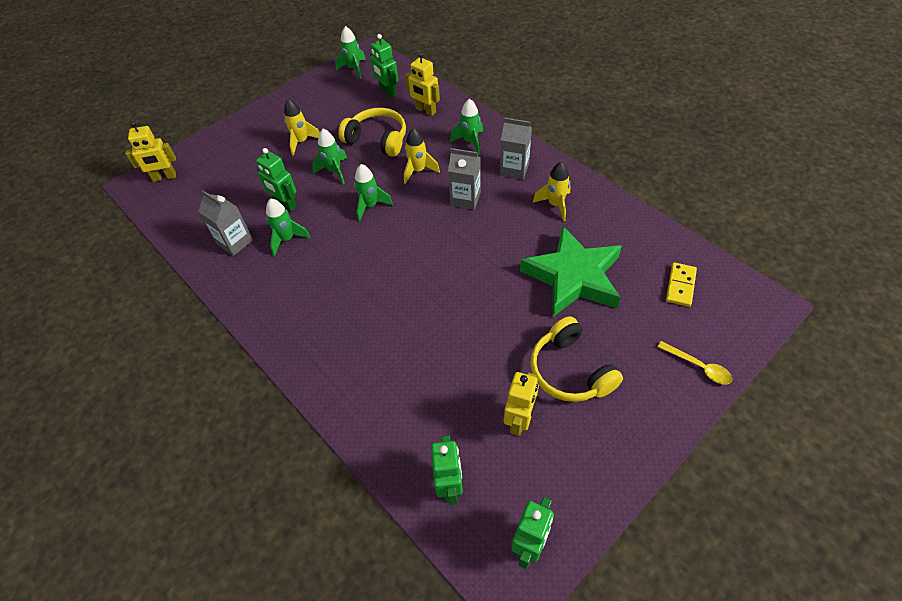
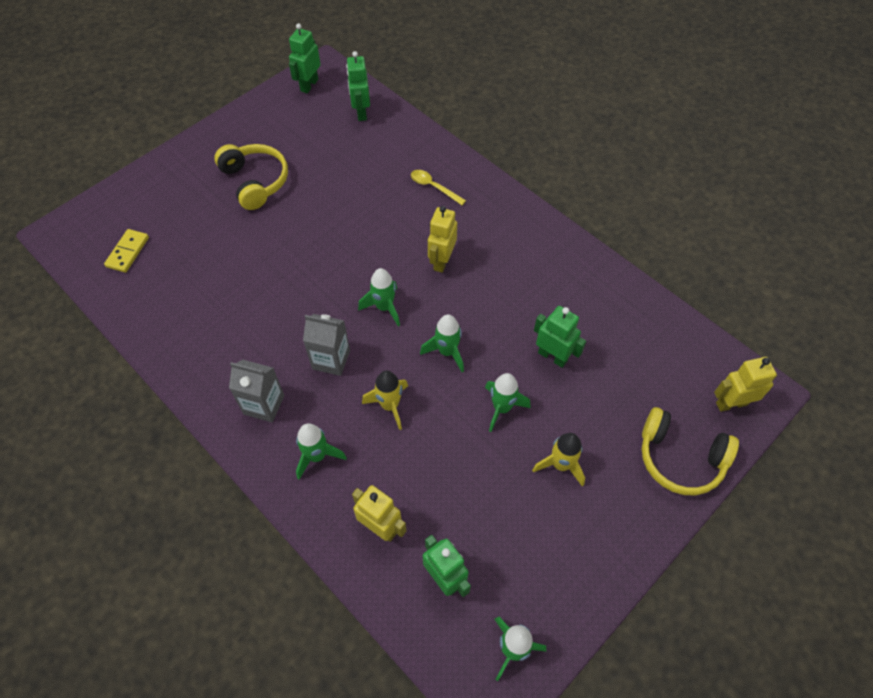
camera: 175 degrees right, 5 degrees up
grey carton [198,190,253,256] -> none
green rocket [266,198,311,256] -> green rocket moved to [358,268,400,326]
yellow headphones [338,108,406,157] -> yellow headphones moved to [642,407,739,495]
yellow robot [504,372,539,436] -> yellow robot moved to [428,206,457,273]
green star [520,225,622,317] -> none
yellow rocket [533,162,571,221] -> none
yellow spoon [657,341,733,385] -> yellow spoon moved to [411,170,466,205]

